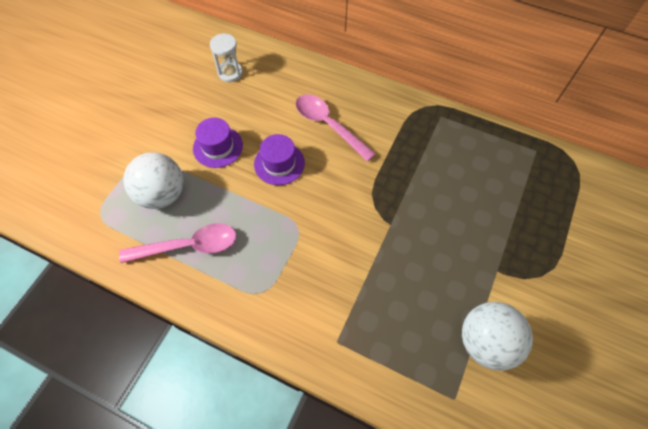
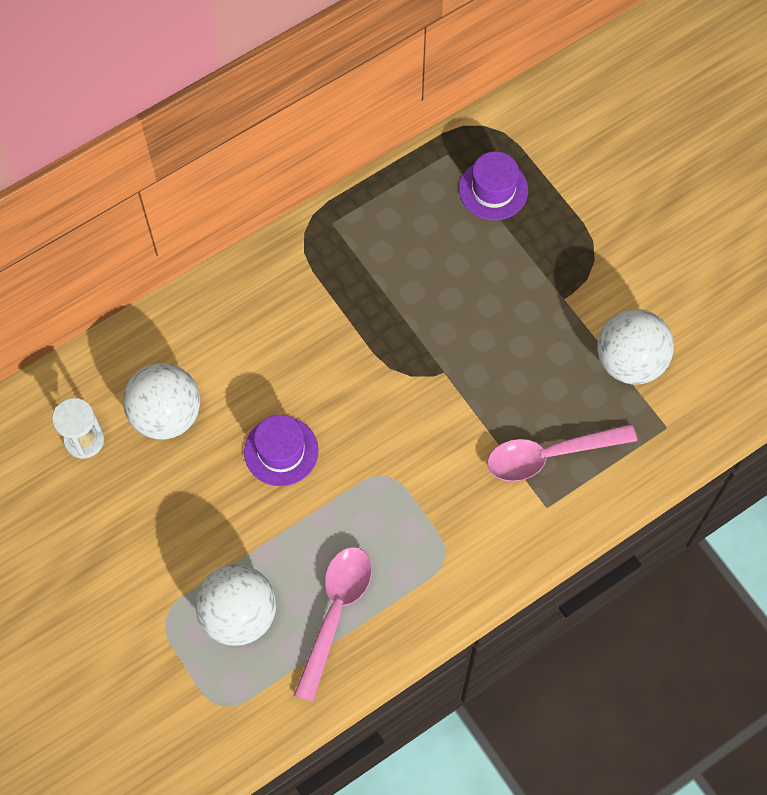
camera: 60 degrees left, 5 degrees up
purple hat [193,118,243,168] -> purple hat moved to [459,151,528,220]
pink spoon [295,94,376,162] -> pink spoon moved to [487,424,637,481]
none -> white ball [123,363,200,439]

